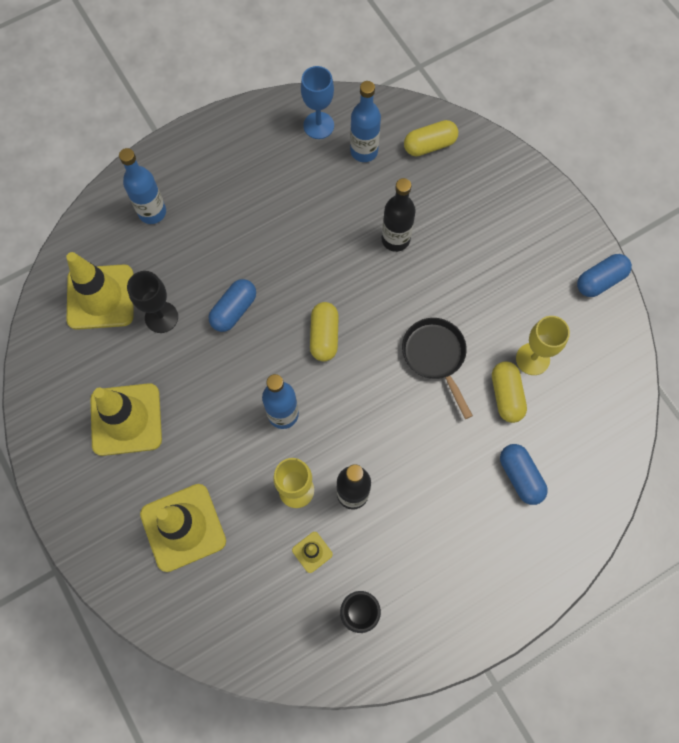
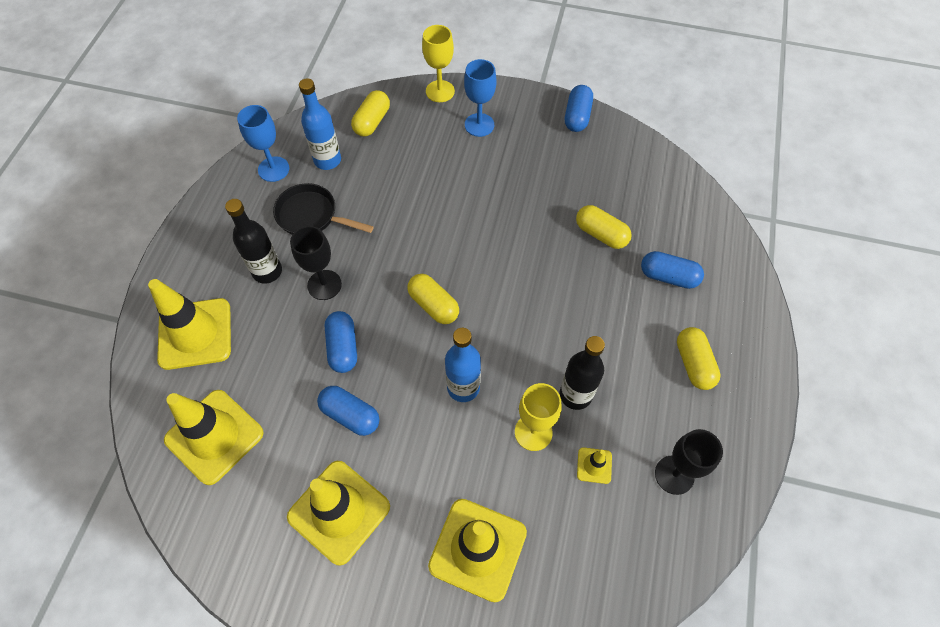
camera: 45 degrees left, 10 degrees down
blue bottle [119,148,166,224] -> yellow traffic cone [148,279,231,370]
black goblet [127,271,178,333] -> black goblet moved to [290,226,342,300]
black bottle [381,178,416,252] -> black bottle moved to [225,199,282,283]
black pan [402,318,473,419] -> black pan moved to [273,183,374,234]
yellow goblet [516,316,570,375] -> yellow goblet moved to [422,25,455,102]
none -> blue capsule [317,386,379,436]
none -> blue goblet [464,59,496,137]
none -> yellow capsule [677,327,721,390]

